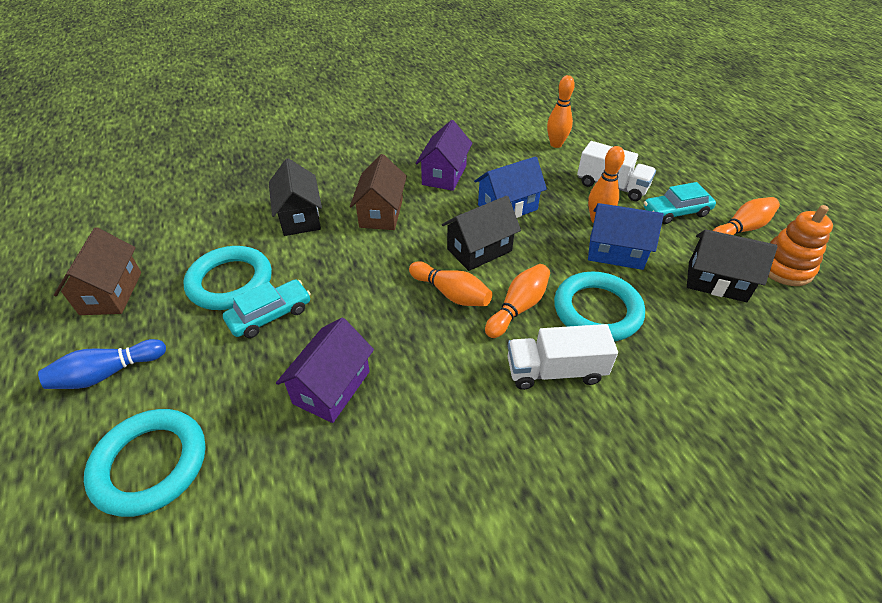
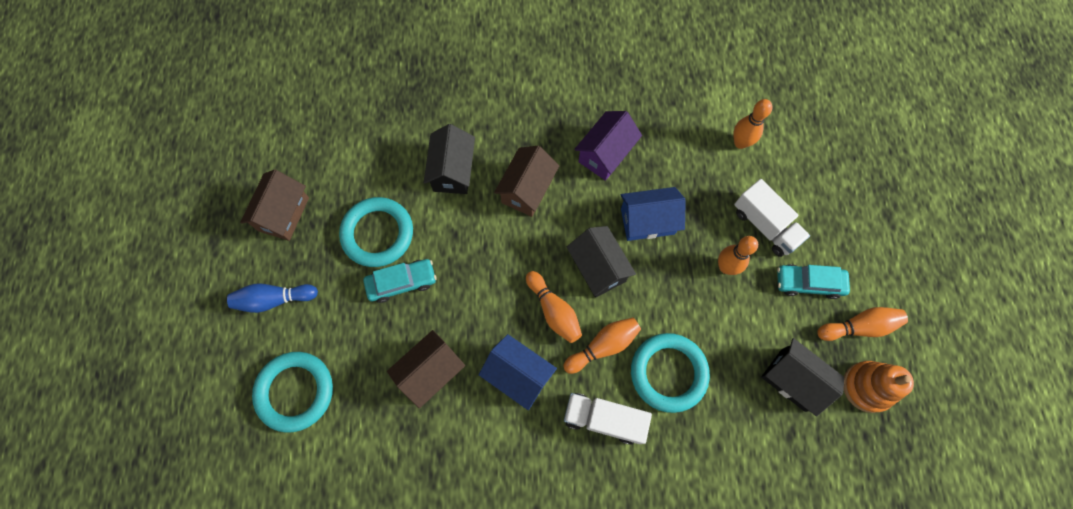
camera: 20 degrees right, 25 degrees up
purple house [276,318,374,423] -> brown house [387,330,465,408]
black house [442,196,521,271] -> black house turned 75 degrees clockwise [567,226,636,298]
blue house [588,203,664,270] -> blue house moved to [479,334,557,410]

